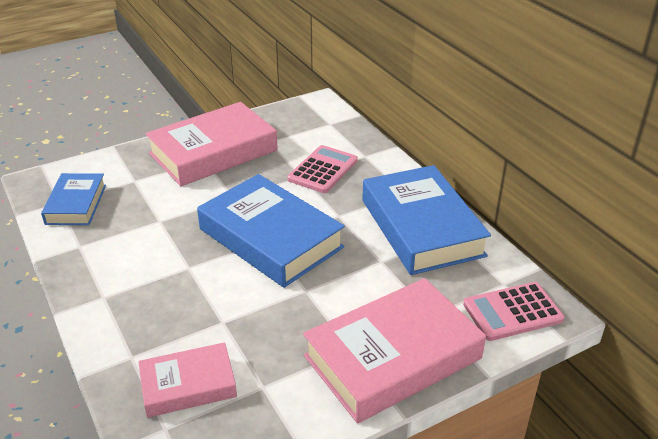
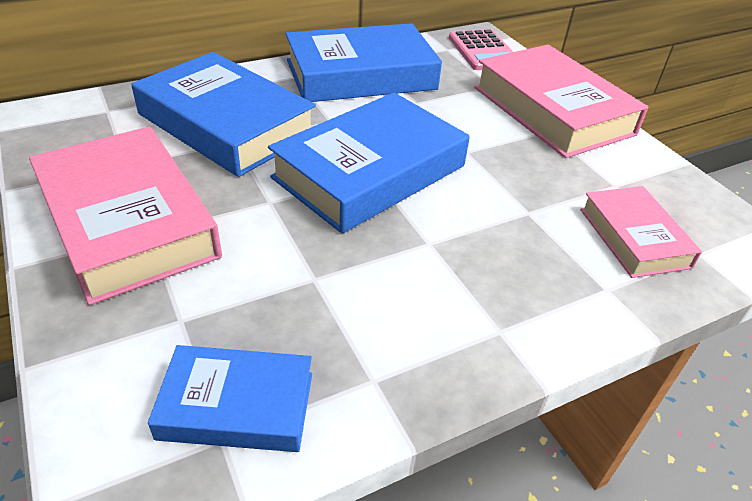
camera: 90 degrees left, 5 degrees up
pink calculator [287,145,358,193] -> blue book [132,52,316,177]

